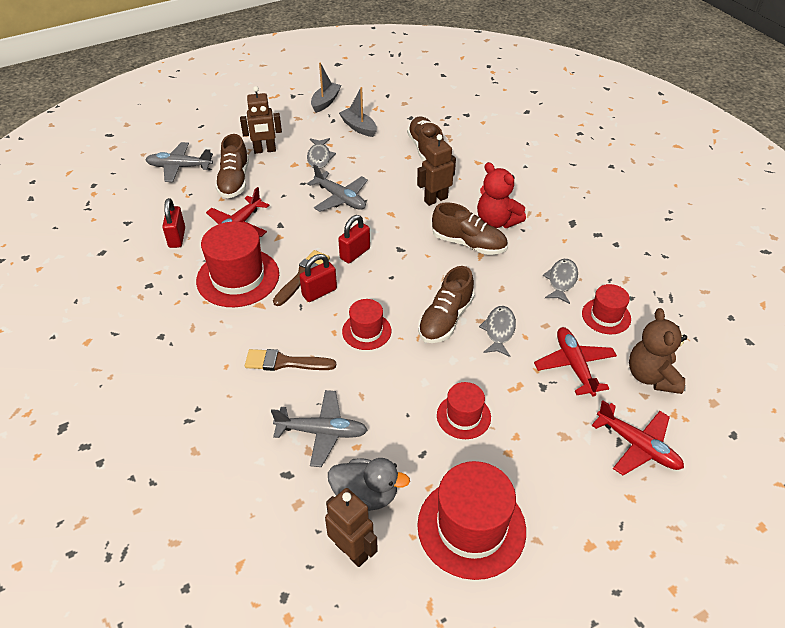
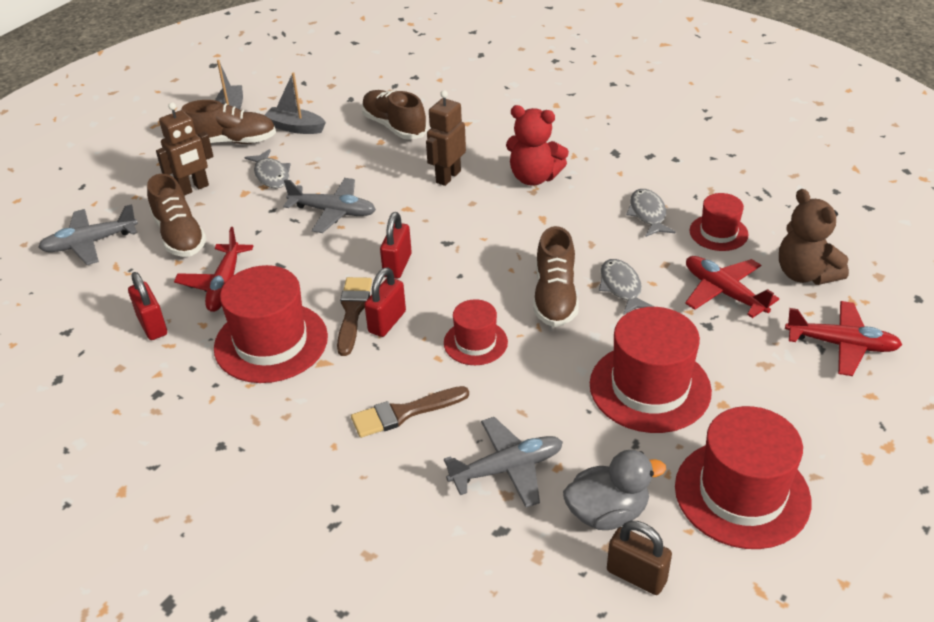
camera: 25 degrees left, 5 degrees down
brown robot [325,488,378,567] -> brown padlock [607,521,672,595]
brown shoe [432,202,508,255] -> brown shoe moved to [181,100,276,144]
red hat [437,382,491,439] -> red hat [590,307,712,433], size x1.78

